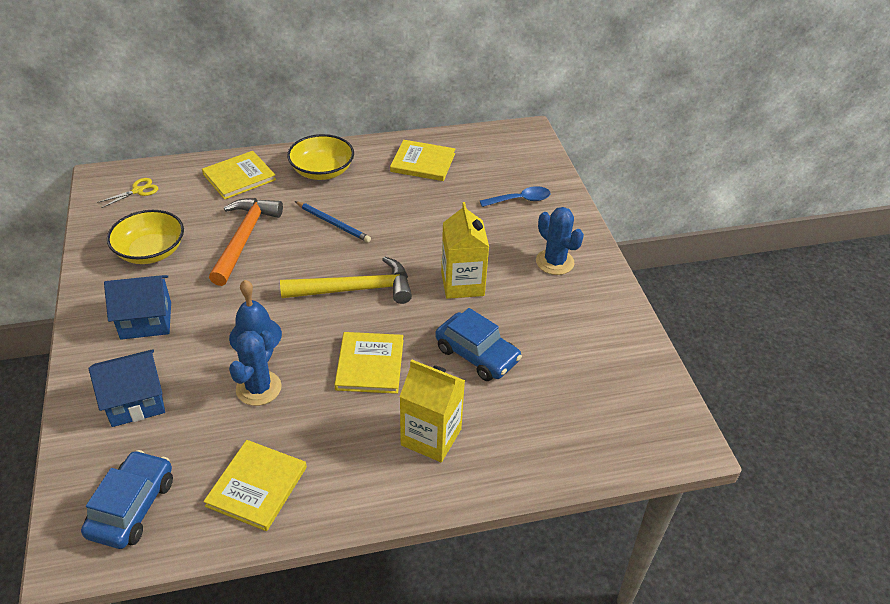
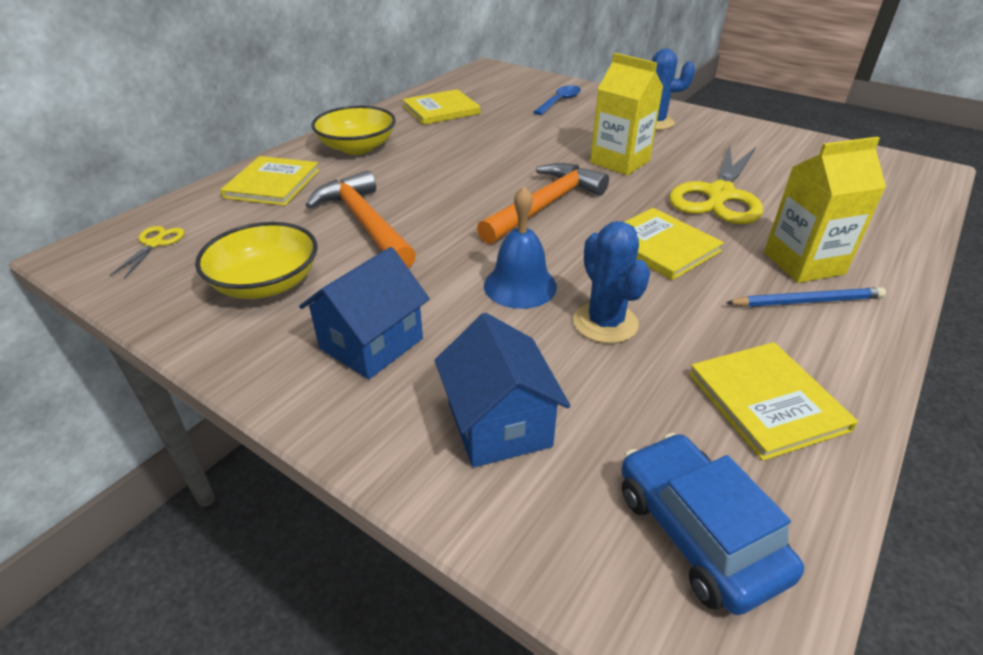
camera: 40 degrees left, 5 degrees down
blue house [89,349,165,427] -> blue house turned 45 degrees counterclockwise [435,313,571,468]
yellow hammer [280,256,412,304] -> orange hammer [477,163,609,244]
blue pencil [295,201,371,242] -> blue pencil moved to [726,287,886,307]
blue car [435,308,522,381] -> yellow scissors [669,145,763,224]

